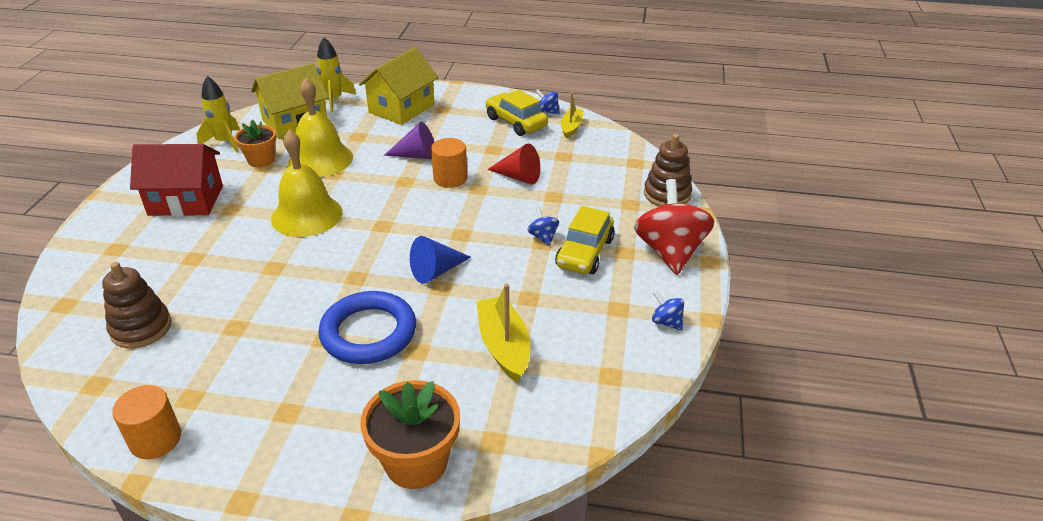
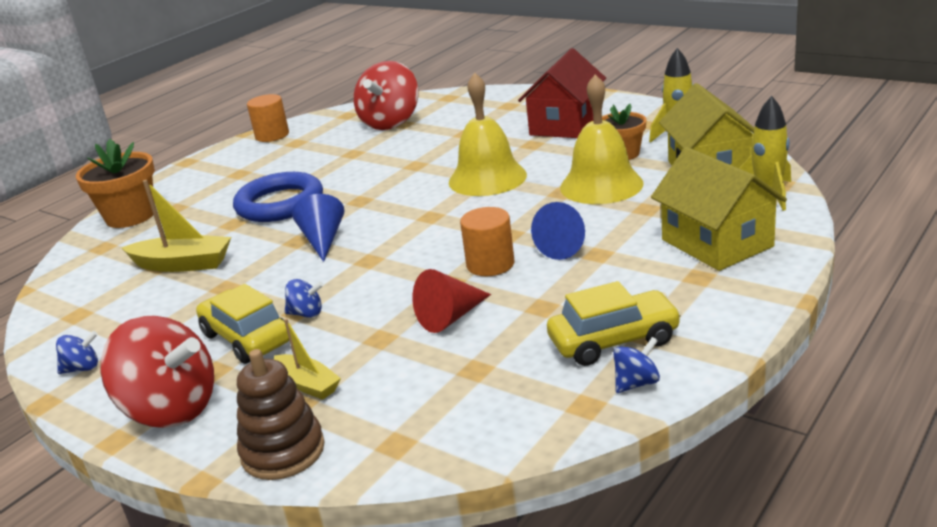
camera: 120 degrees right, 10 degrees down
brown stacking toy [102,262,171,349] -> red spinning top [354,61,418,130]
purple cone [384,122,434,159] -> blue cone [531,202,585,260]
yellow boat [561,93,584,139] -> yellow boat moved to [274,319,341,400]

